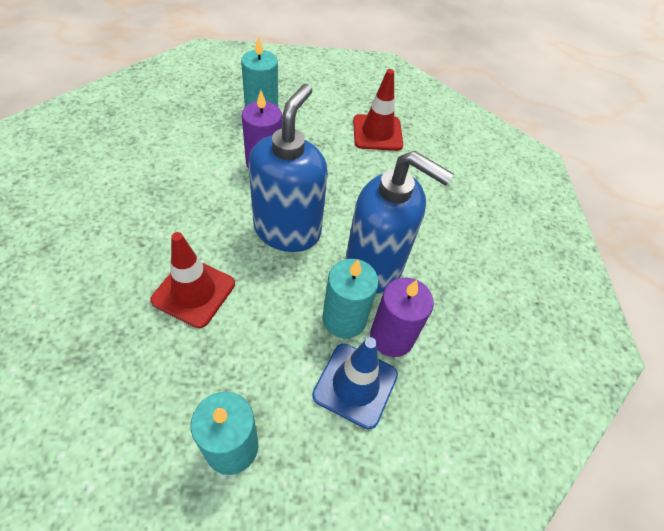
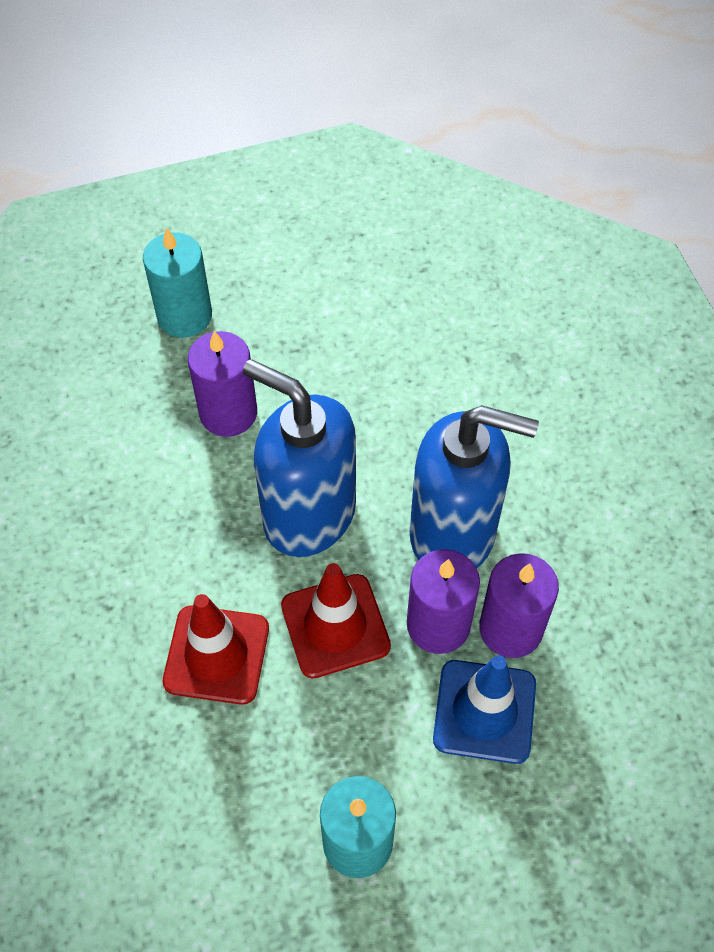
camera: 10 degrees left, 5 degrees up
blue soap dispenser [248,84,328,252] -> blue soap dispenser turned 60 degrees counterclockwise [243,359,356,557]
turquoise candle [323,259,379,338] -> purple candle [407,549,480,654]
red traffic cone [353,69,403,151] -> red traffic cone moved to [281,563,391,678]

